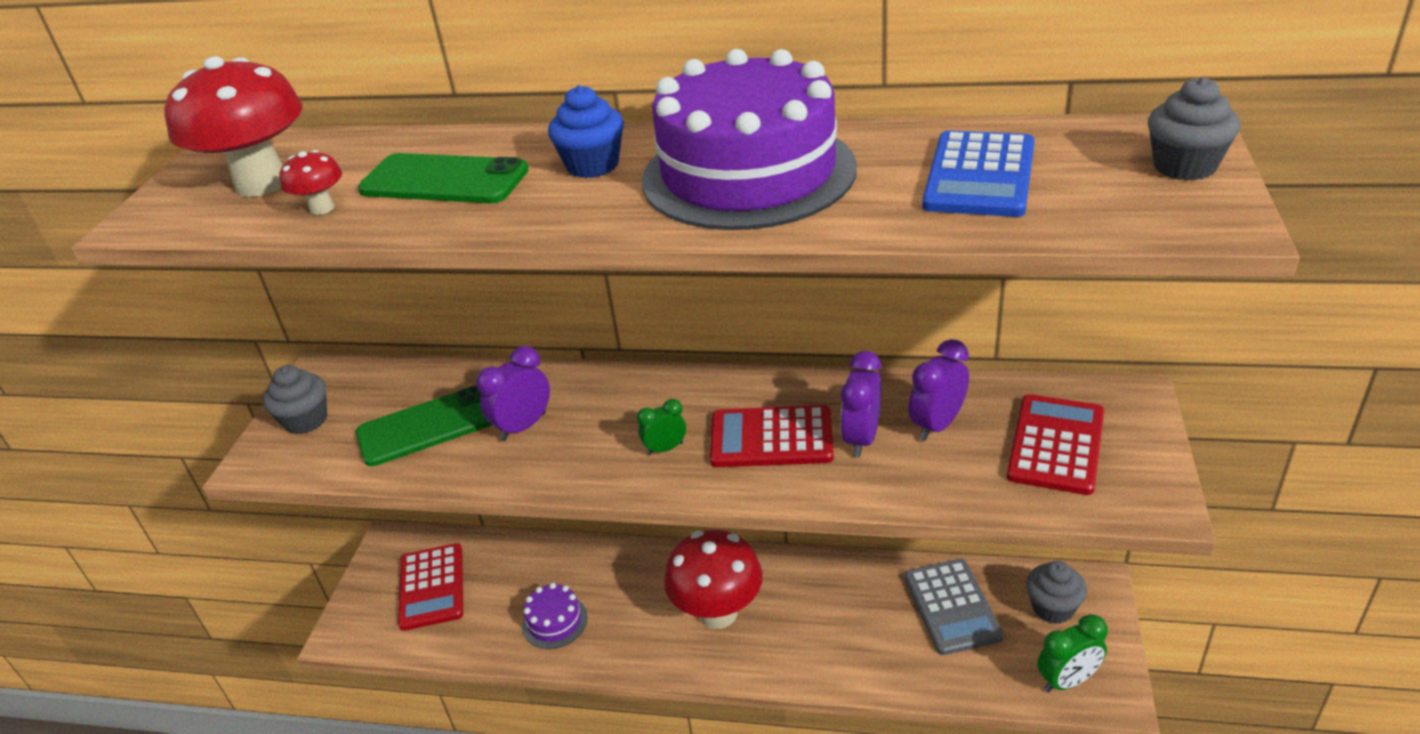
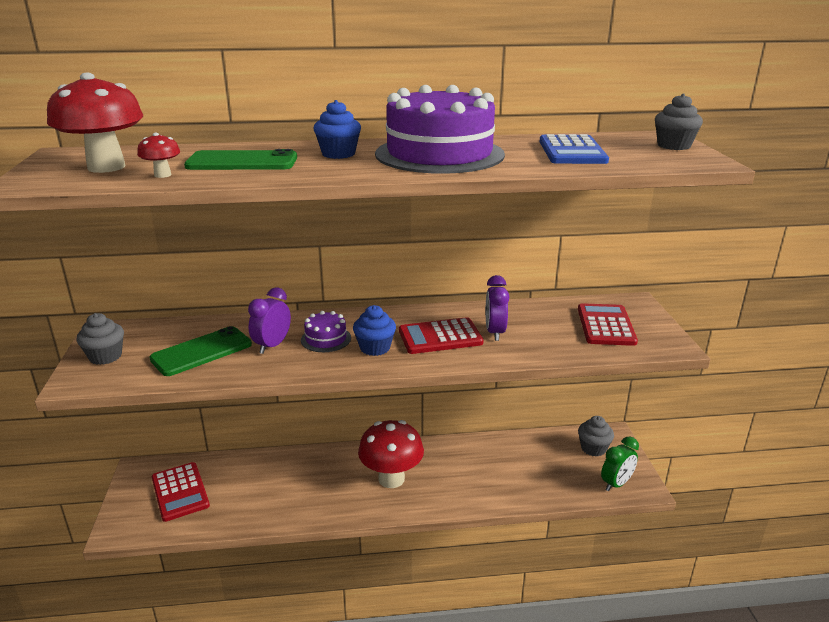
camera: 20 degrees left, 10 degrees down
purple cake [522,583,588,649] -> purple cake moved to [301,311,351,352]
green clock [637,399,686,455] -> blue cupcake [353,305,396,356]
grey calculator [904,559,1004,655] -> none
purple clock [909,339,969,441] -> none

